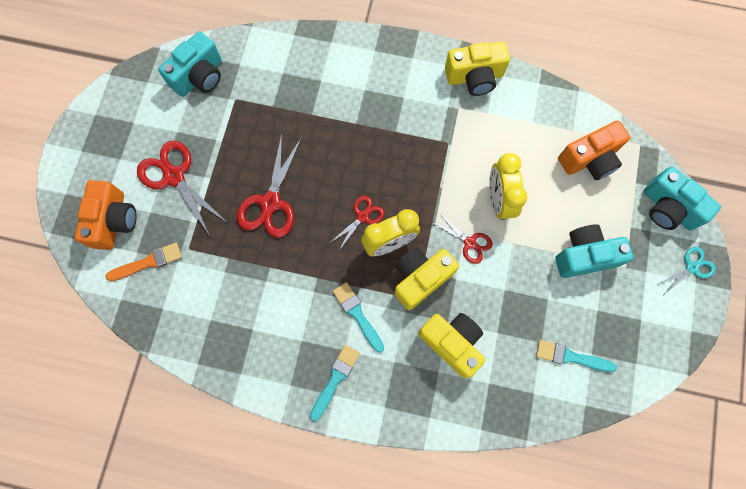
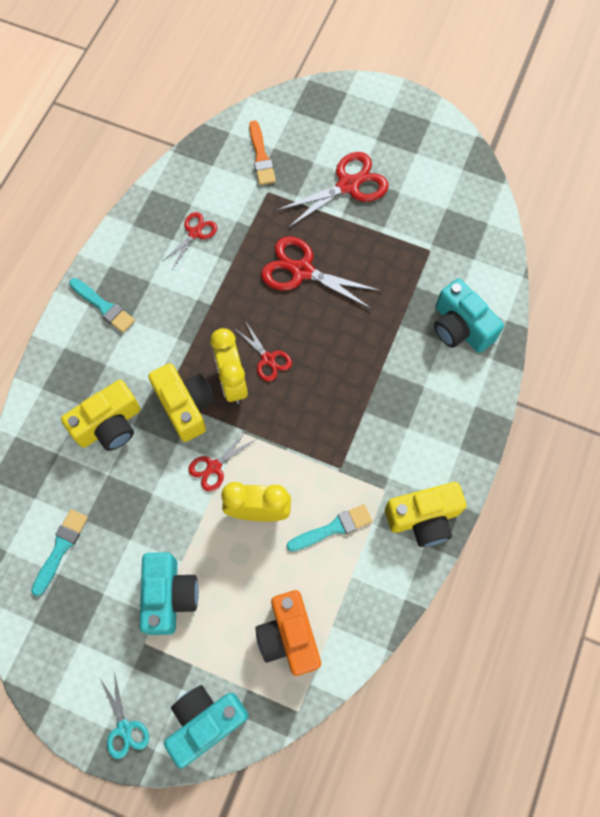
camera: 100 degrees right, 5 degrees down
orange camera [75,180,137,250] -> none
turquoise camera [158,31,222,97] -> turquoise camera moved to [434,279,504,353]
turquoise brush [333,282,384,353] -> turquoise brush moved to [286,504,372,552]
yellow camera [445,41,510,96] -> yellow camera turned 105 degrees counterclockwise [385,482,466,547]
none -> red scissors [162,212,217,269]

